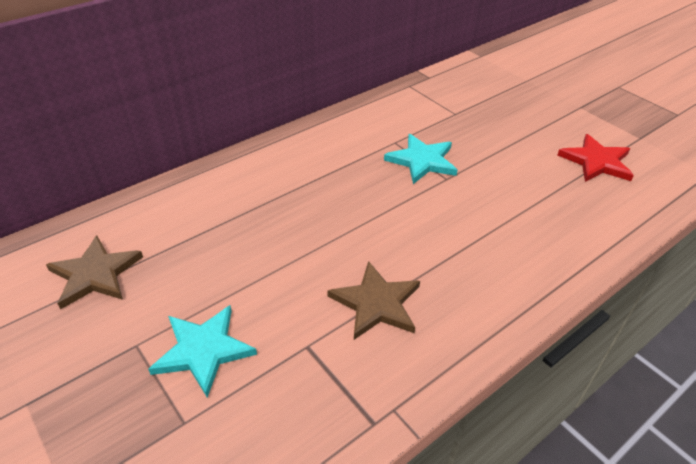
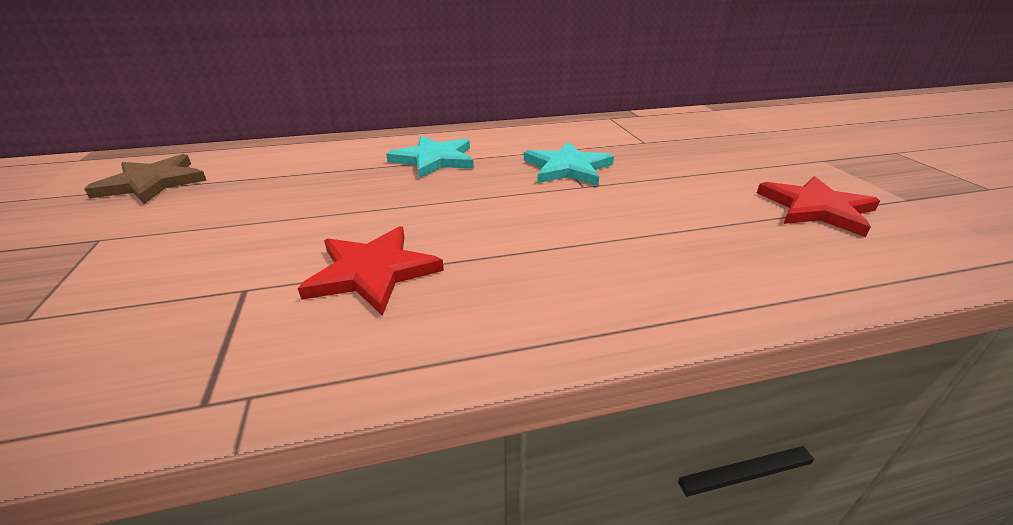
camera: 25 degrees right, 10 degrees down
turquoise star [148,305,257,397] -> turquoise star moved to [386,136,474,178]
brown star [327,261,420,340] -> red star [298,226,444,316]

